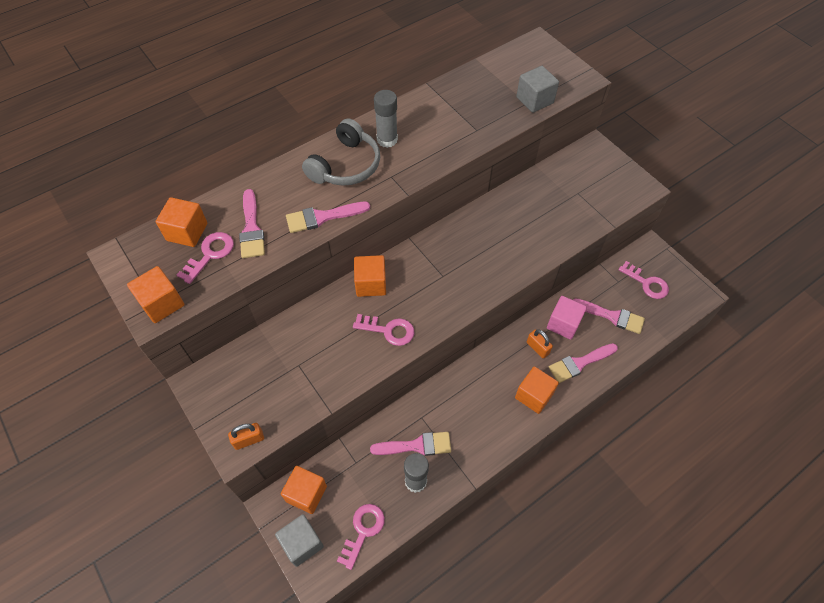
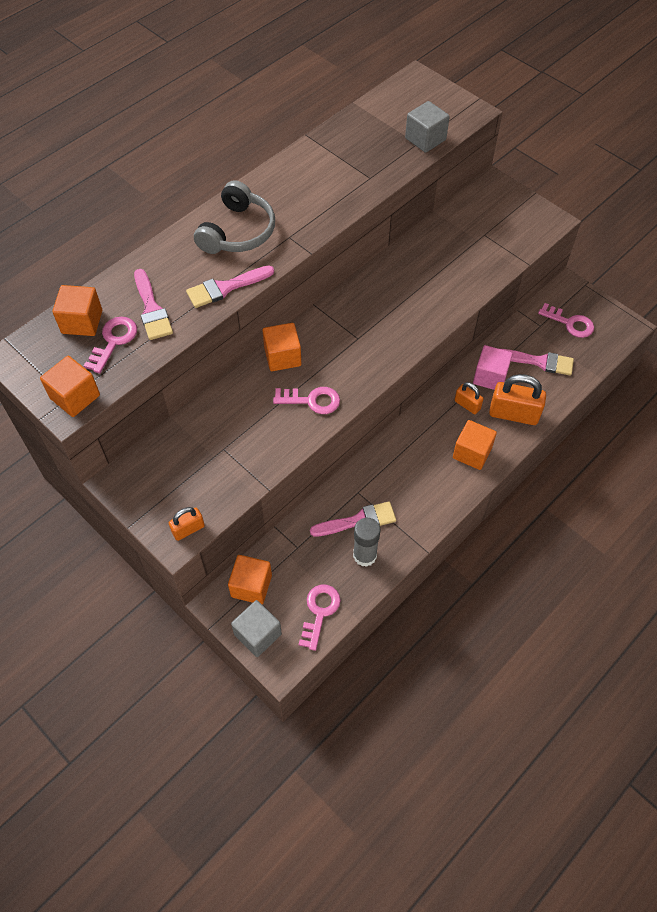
camera: 10 degrees left, 0 degrees up
grey glue stick [374,90,398,148] -> none
pink brush [549,343,618,383] -> orange padlock [489,374,546,425]

